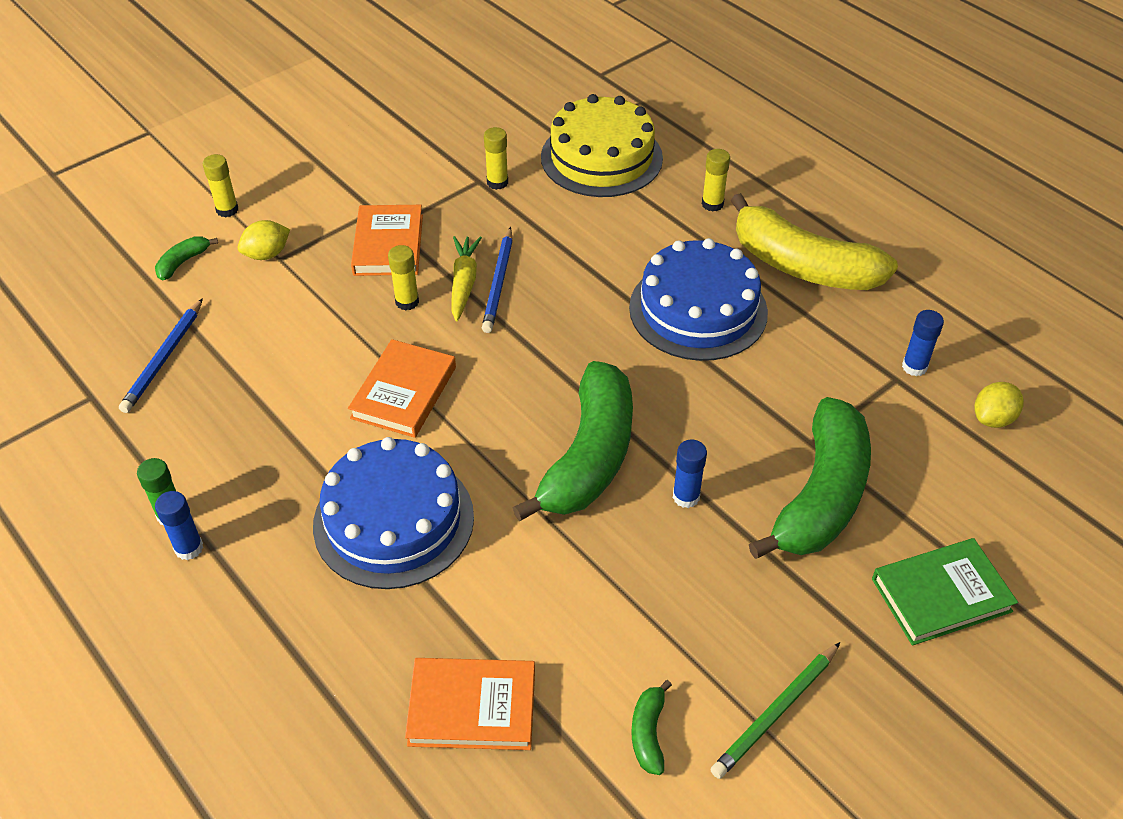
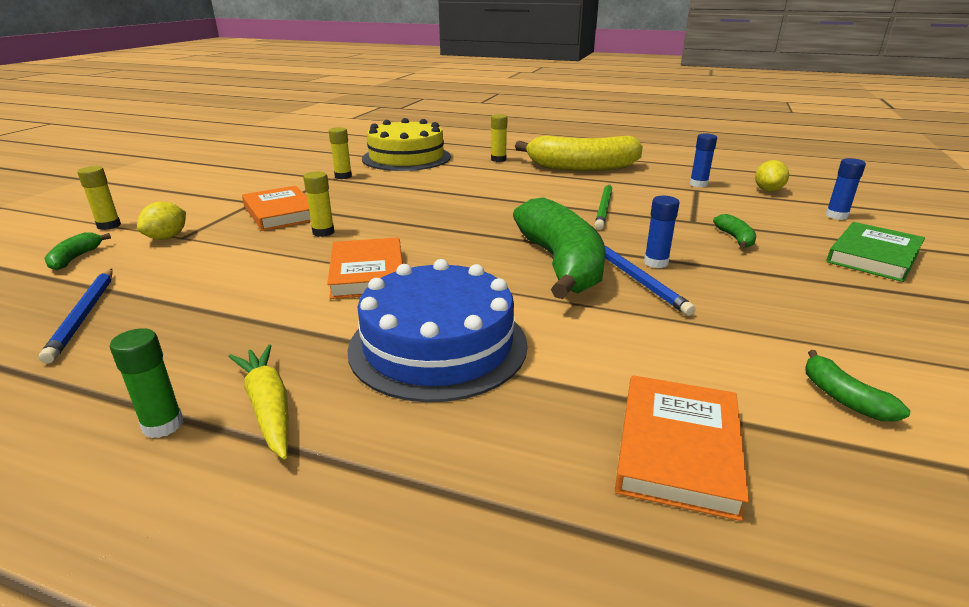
camera: 30 degrees left, 20 degrees down
blue glue stick [155,491,203,560] -> blue glue stick moved to [826,158,866,220]
orange book [405,658,535,750] -> orange book turned 45 degrees counterclockwise [615,375,749,521]
yellow carrot [451,236,482,322] -> yellow carrot moved to [228,345,289,459]
blue pencil [482,227,513,333] -> blue pencil moved to [605,246,696,316]
blue cake [629,238,768,361] -> none
green pencil [710,642,840,779] -> green pencil moved to [594,184,612,230]
green banana [749,397,871,559] -> green banana [713,214,756,249], size x0.40

